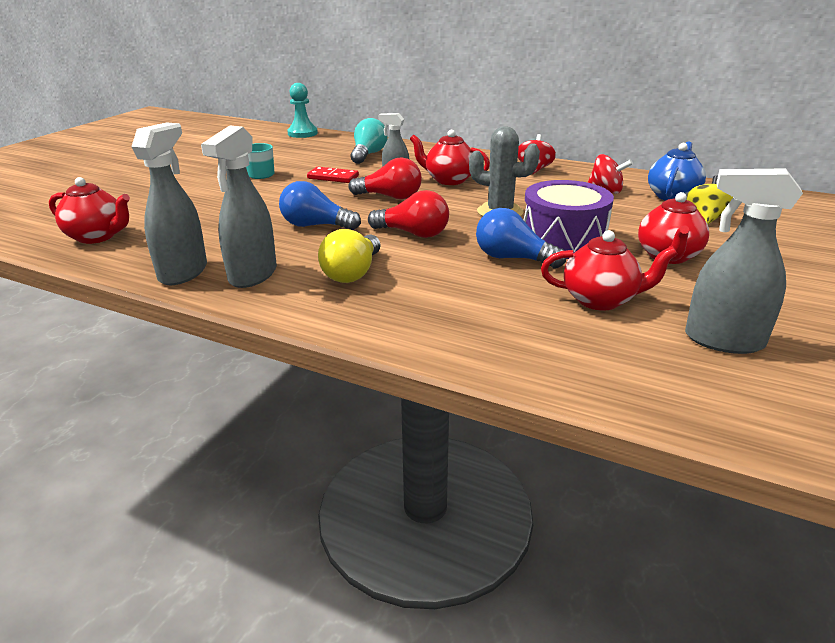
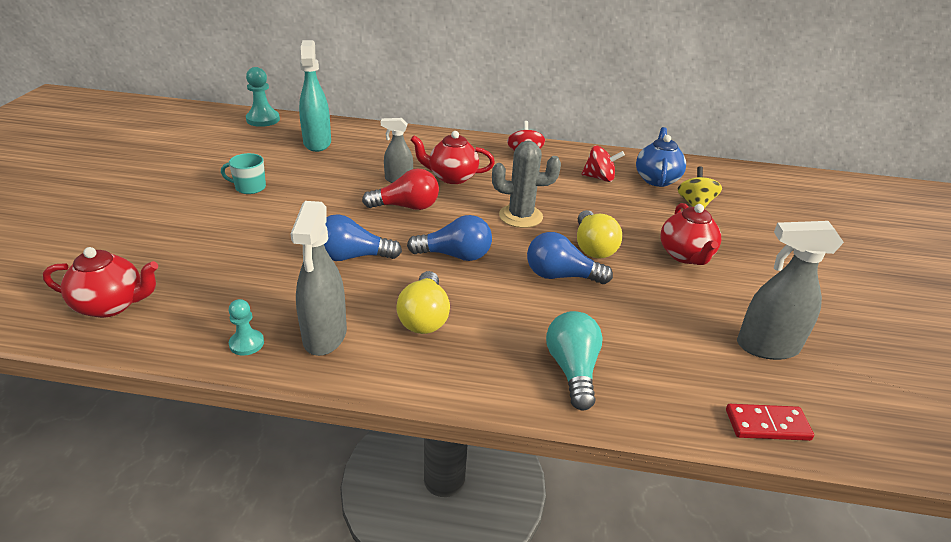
camera: 20 degrees left, 5 degrees up
grey spray bottle [132,123,207,285] -> turquoise pawn [229,299,264,356]
red domino [307,167,359,183] -> red domino moved to [726,404,814,441]
turquoise light bulb [351,118,388,164] -> turquoise light bulb moved to [546,311,603,410]
red light bulb [368,190,449,238] -> blue light bulb [407,215,492,261]
purple drum [524,180,614,259] -> yellow light bulb [577,210,622,259]
red teapot [541,230,678,311] -> none
none -> turquoise spray bottle [299,40,331,152]

